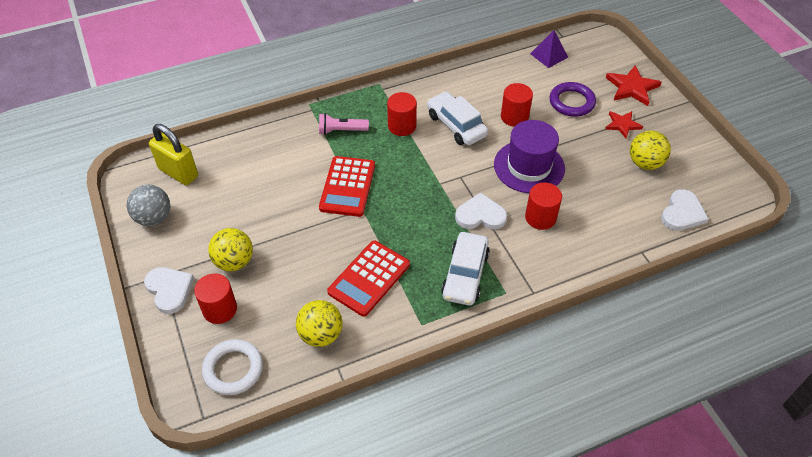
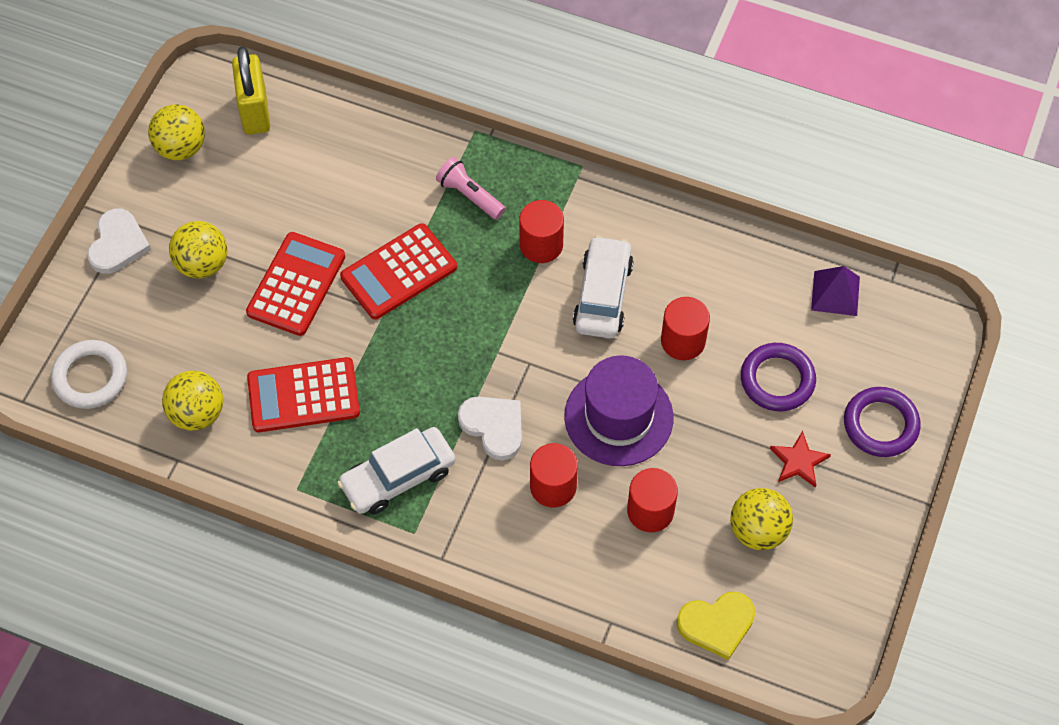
camera: 45 degrees right, 10 degrees up
grey ball [127,185,170,226] -> yellow ball [148,104,205,160]
red cylinder [194,274,237,324] -> red cylinder moved to [627,468,678,532]
red star [606,65,662,106] -> purple ring [844,387,921,457]
white heart [661,189,709,231] -> yellow heart [677,592,755,660]
none -> red calculator [246,232,345,336]

